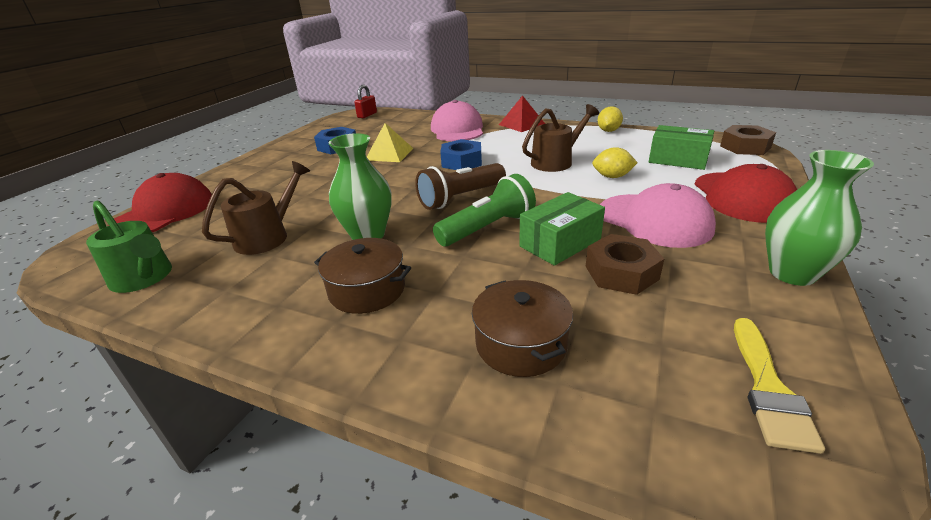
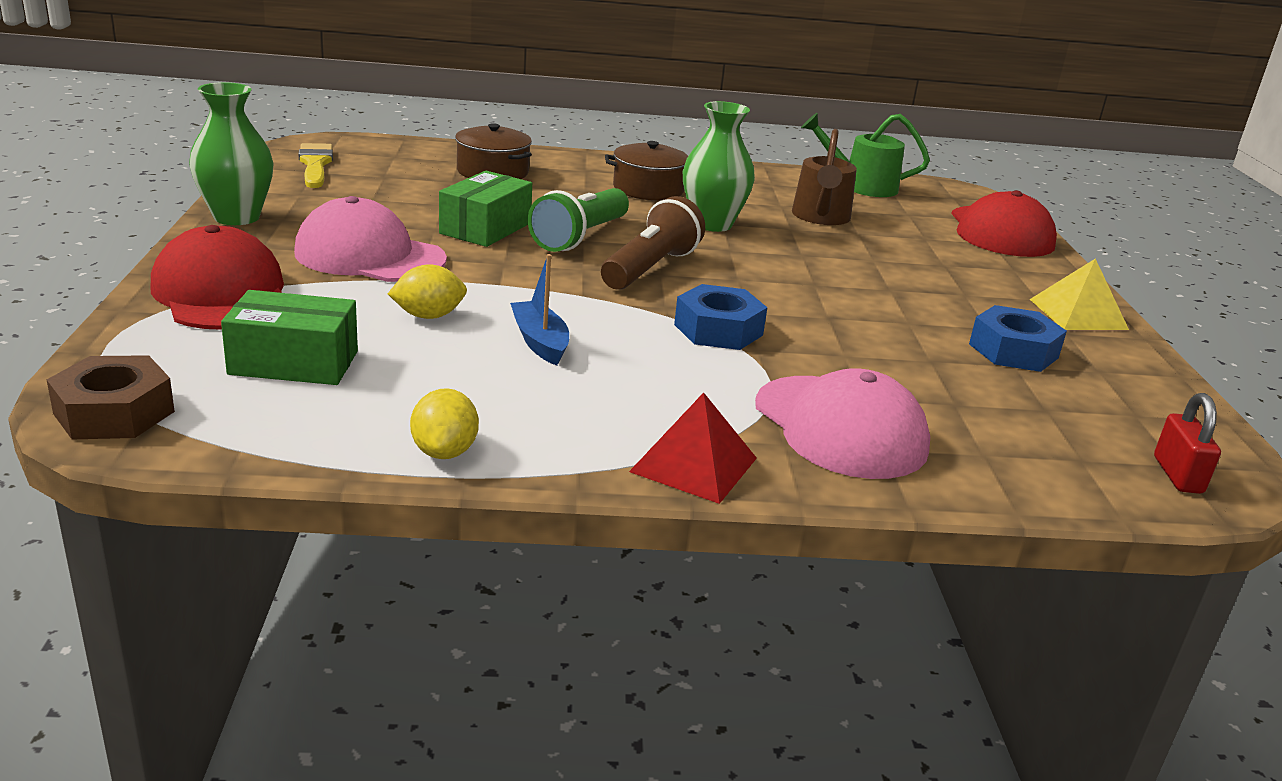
camera: 150 degrees right, 5 degrees down
yellow pyramid [367,123,414,162] -> yellow pyramid moved to [1030,258,1129,330]
brown watering can [522,104,599,172] -> blue boat [510,254,569,366]
brown nut [586,234,664,295] -> none

